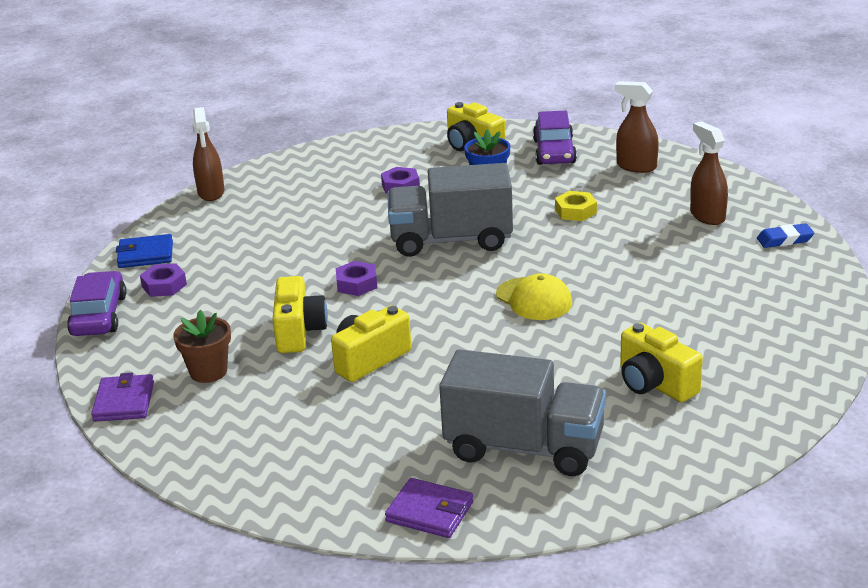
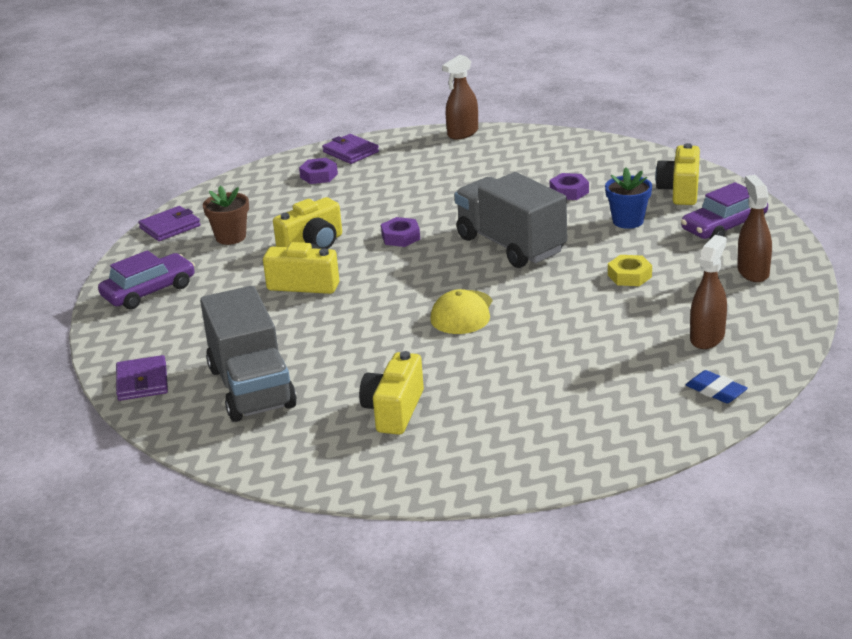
camera: 55 degrees right, 0 degrees up
purple car [67,271,126,336] -> purple car moved to [98,250,195,310]
blue wallet [116,234,173,268] -> purple wallet [322,134,379,164]

